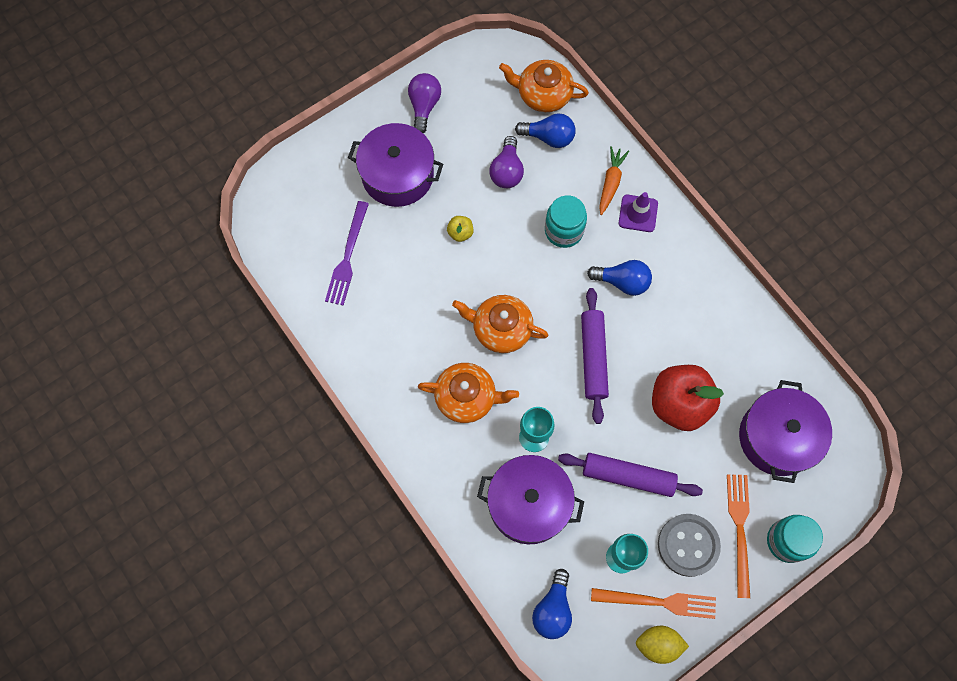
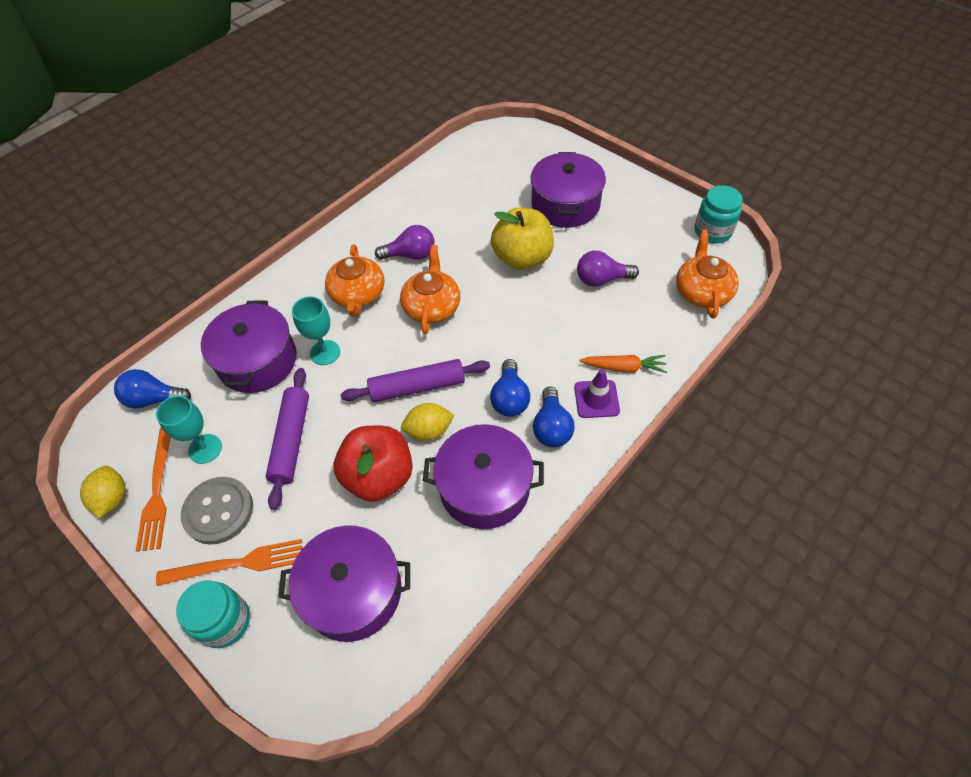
camera: 80 degrees right, 15 degrees down
purple fork [325,201,369,306] -> none
purple light bulb [408,73,441,133] -> purple light bulb moved to [375,225,435,260]
yellow apple [447,216,473,242] -> yellow apple [491,208,554,270], size x2.35
blue light bulb [515,113,576,148] -> blue light bulb moved to [533,387,575,447]
turquoise jar [545,195,587,248] -> turquoise jar moved to [694,185,743,243]
none -> yellow lemon [401,403,455,441]
none -> purple pot [423,424,544,529]

